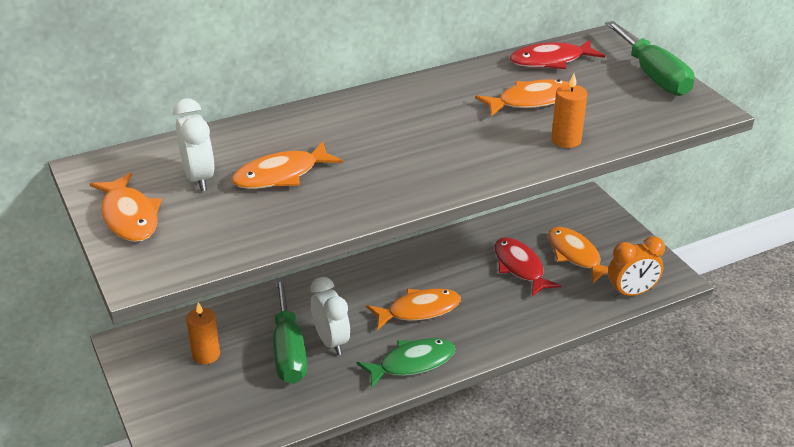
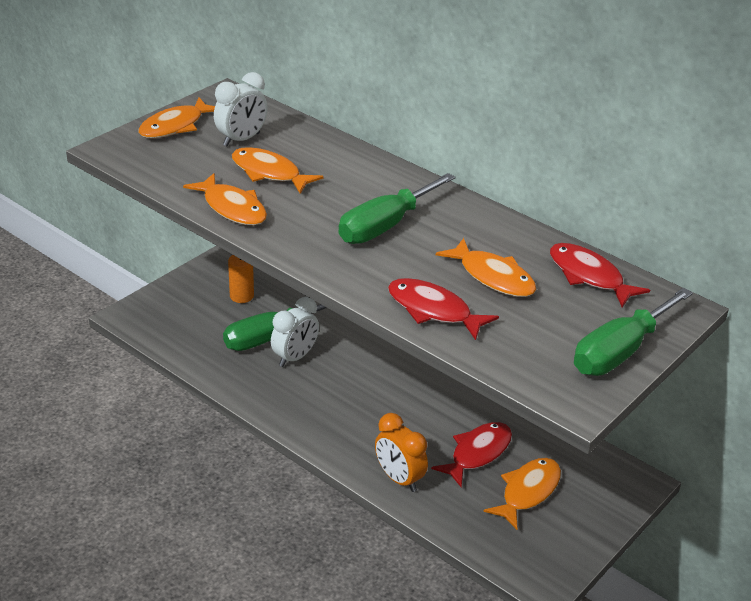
camera: 65 degrees right, 0 degrees up
green fish [357,338,455,389] -> none
orange fish [367,288,461,329] -> orange fish moved to [183,173,267,225]
orange candle [551,73,587,148] -> red fish [388,278,499,340]
orange clock [608,236,665,297] -> orange clock moved to [375,413,428,492]
none -> green screwdriver [338,173,456,244]

